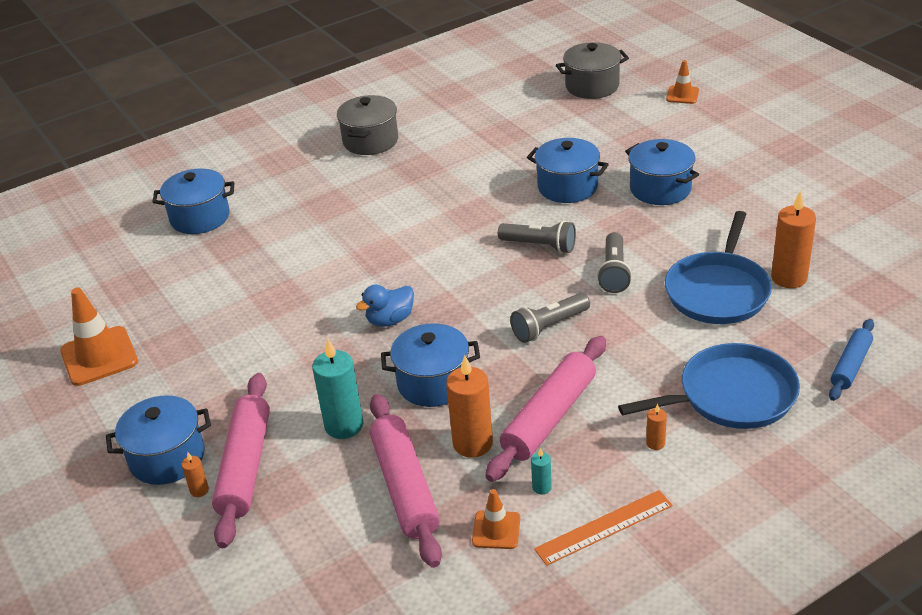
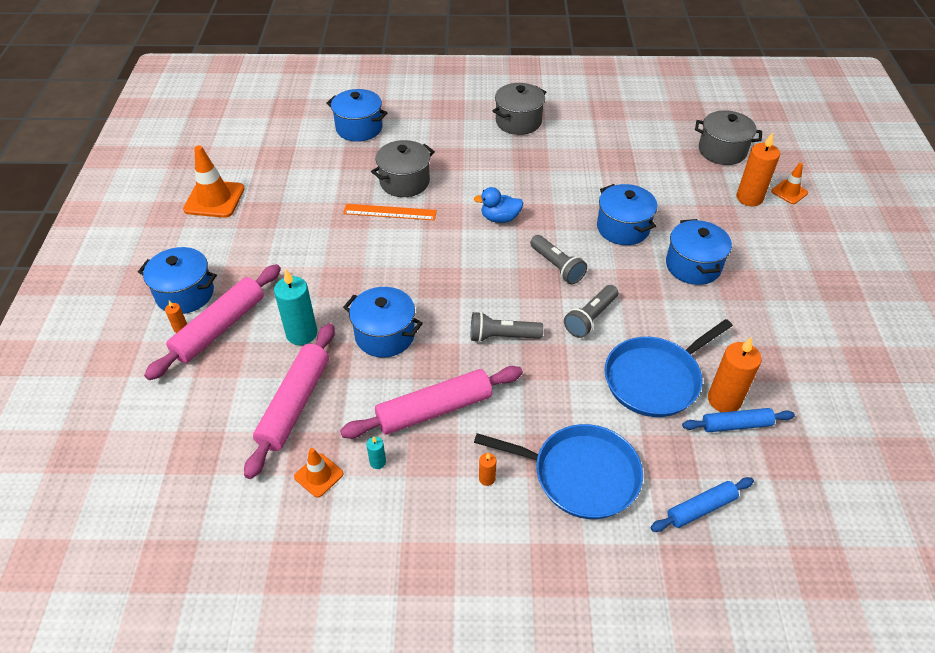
camera: 30 degrees right, 10 degrees up
blue duck [356,285,414,327] -> blue duck moved to [474,187,524,223]
orange candle [446,355,493,458] -> orange candle moved to [736,132,780,206]
orange ruler [534,490,673,566] -> orange ruler moved to [343,204,437,221]
none -> grey pot [371,140,435,197]
none -> blue rolling pin [682,408,795,432]

